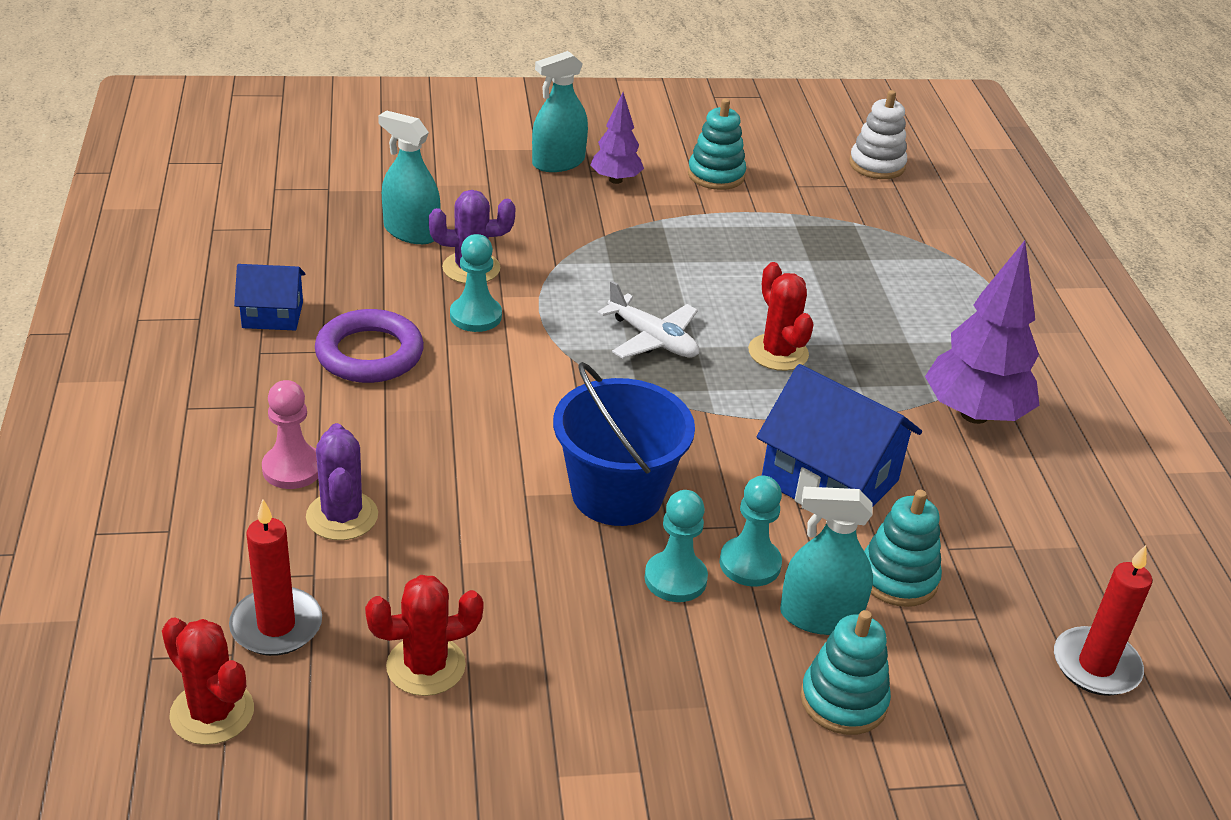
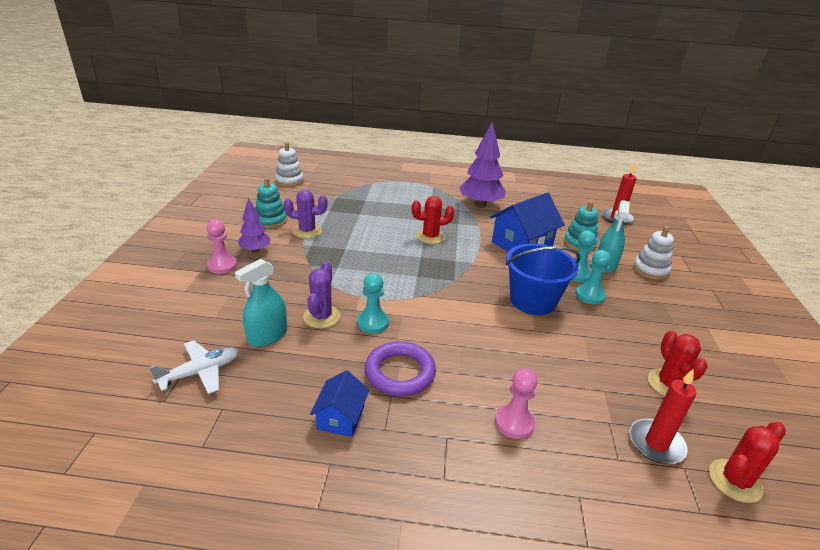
camera: 75 degrees left, 5 degrees down
purple cactus [306,423,378,540] -> purple cactus moved to [284,190,328,238]
turquoise spray bottle [532,51,588,172] -> pink pawn [207,219,237,274]
white plane [597,281,699,359] -> white plane moved to [149,340,239,394]
turquoise stacking toy [801,610,891,735] -> white stacking toy [633,226,674,280]

